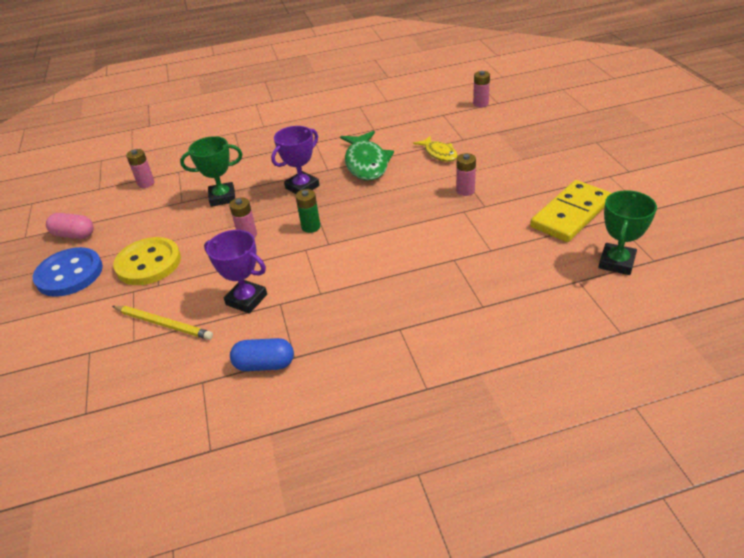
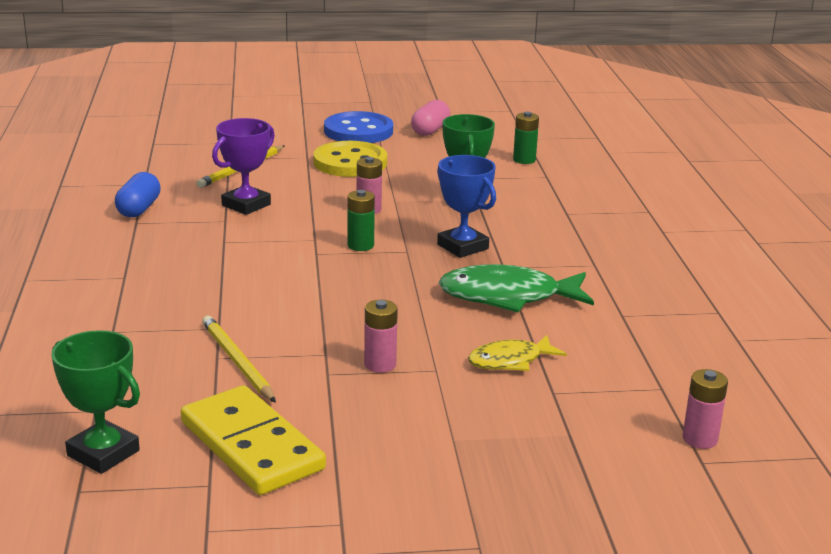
camera: 95 degrees right, 15 degrees down
pink battery [126,149,155,188] -> green battery [513,111,539,164]
purple trophy [271,126,319,194] -> blue trophy [437,155,496,258]
none -> yellow pencil [202,316,276,403]

